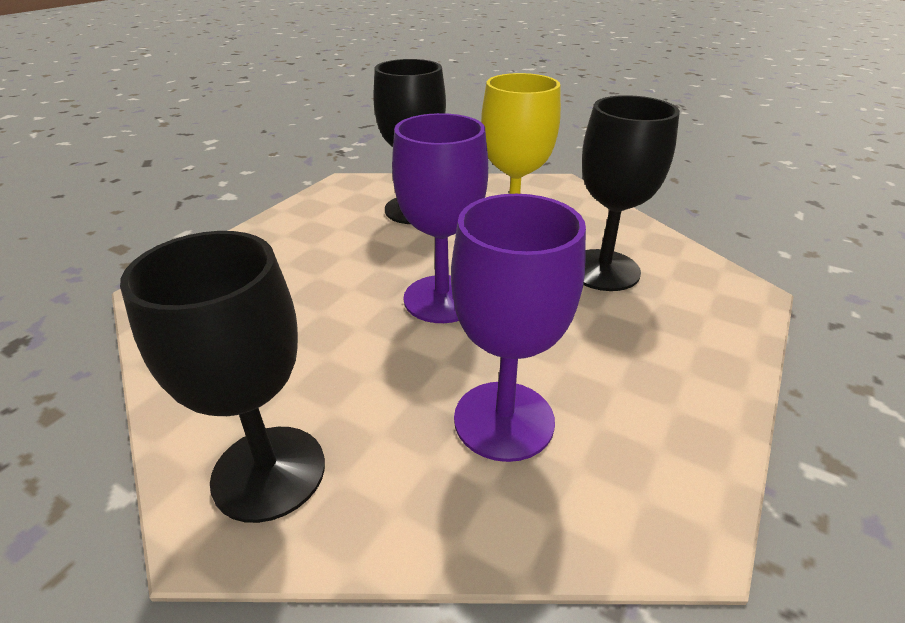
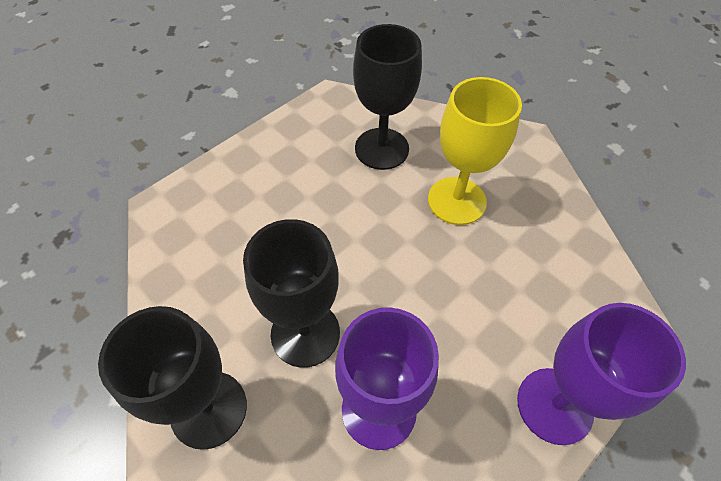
camera: 15 degrees right, 20 degrees up
purple goblet [392,113,488,323] -> purple goblet moved to [517,303,686,445]
black goblet [582,95,680,291] -> black goblet moved to [243,219,340,368]

